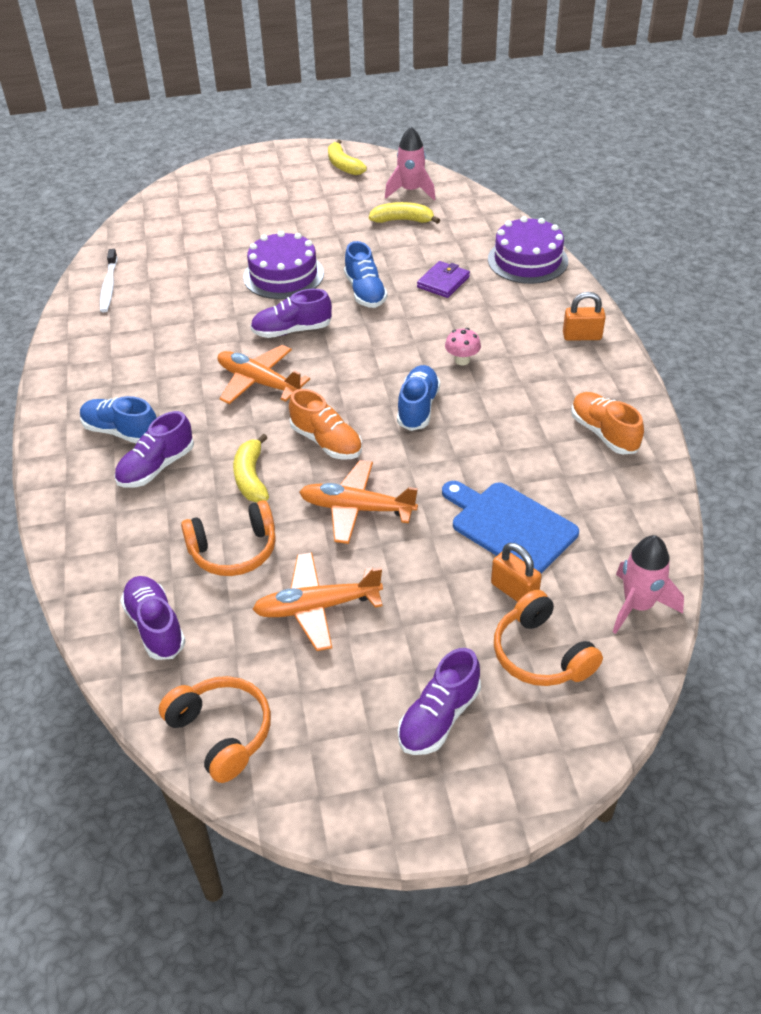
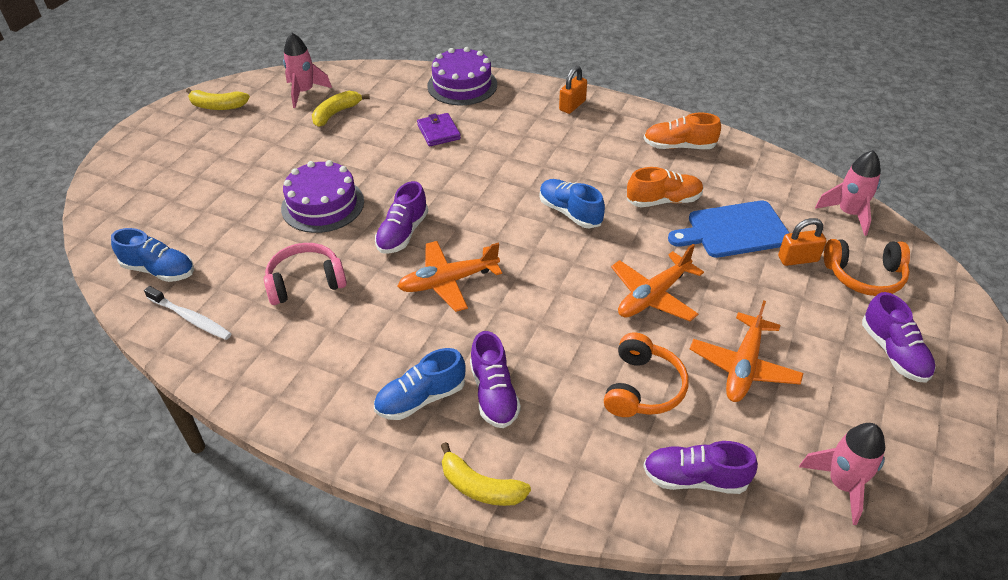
camera: 55 degrees left, 0 degrees up
orange headphones [159,676,271,783] -> pink rocket [799,423,885,525]
yellow banana [233,434,269,502] -> yellow banana moved to [441,442,531,506]
orange shoe [289,389,362,459] -> orange shoe moved to [627,167,704,207]
blue shoe [344,241,388,308] -> blue shoe moved to [111,228,194,282]
pink mushroom [445,328,481,365] -> none
none -> pink headphones [264,243,347,305]

